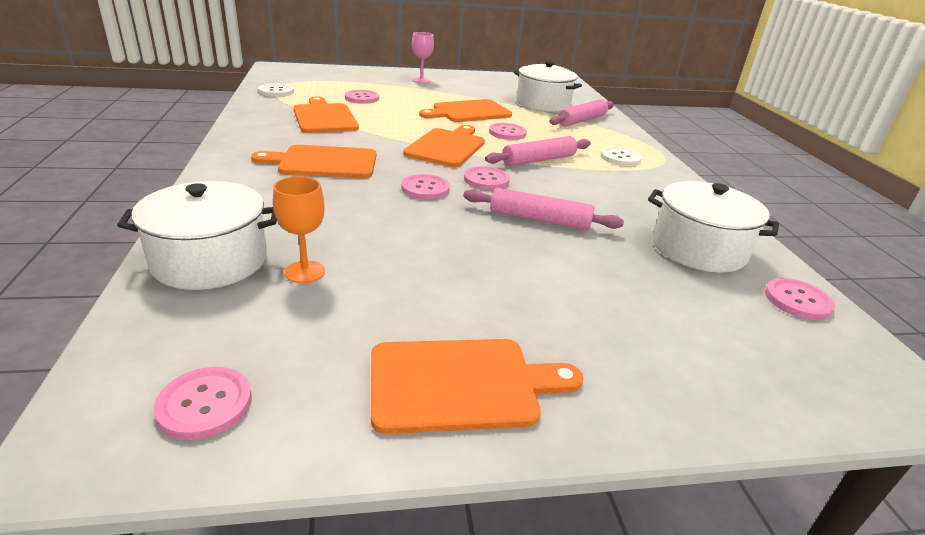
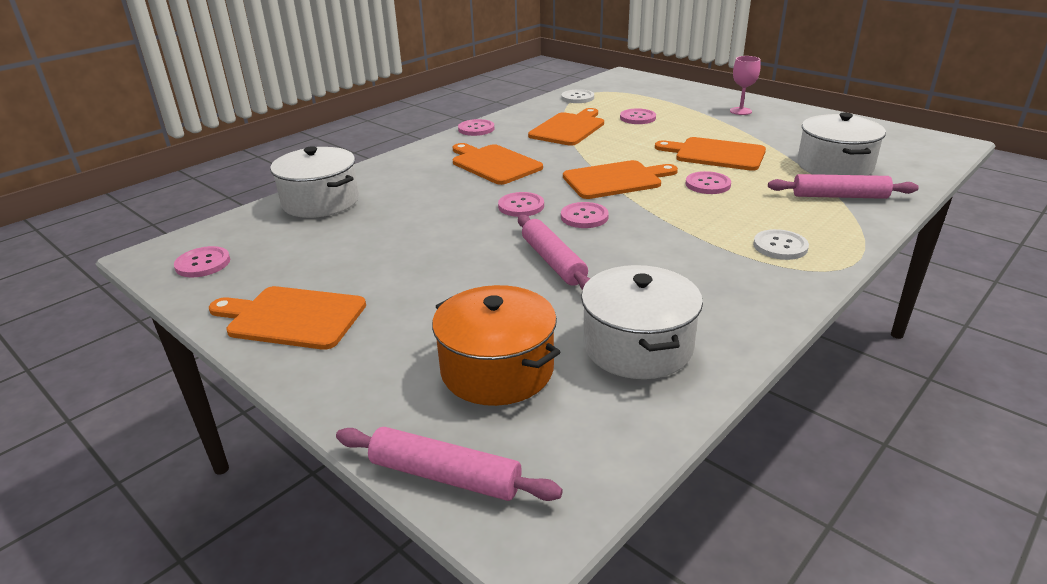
camera: 55 degrees right, 0 degrees up
orange goblet [273,176,325,283] -> none
orange cutting board [371,339,583,434] -> orange cutting board turned 150 degrees clockwise [209,286,366,350]
pink rolling pin [485,136,591,166] -> pink rolling pin moved to [336,427,563,501]
pink button [765,278,835,320] -> pink button moved to [458,119,494,136]
none -> orange pot [432,285,560,406]

